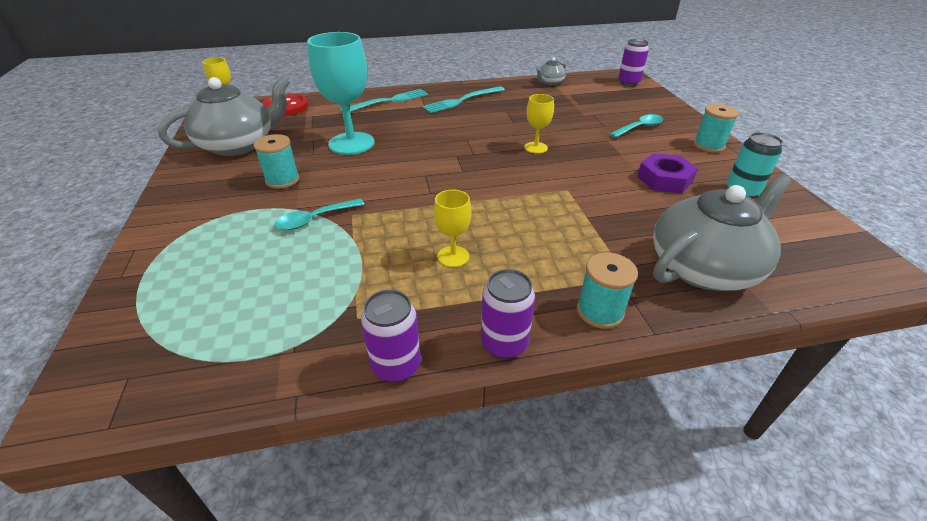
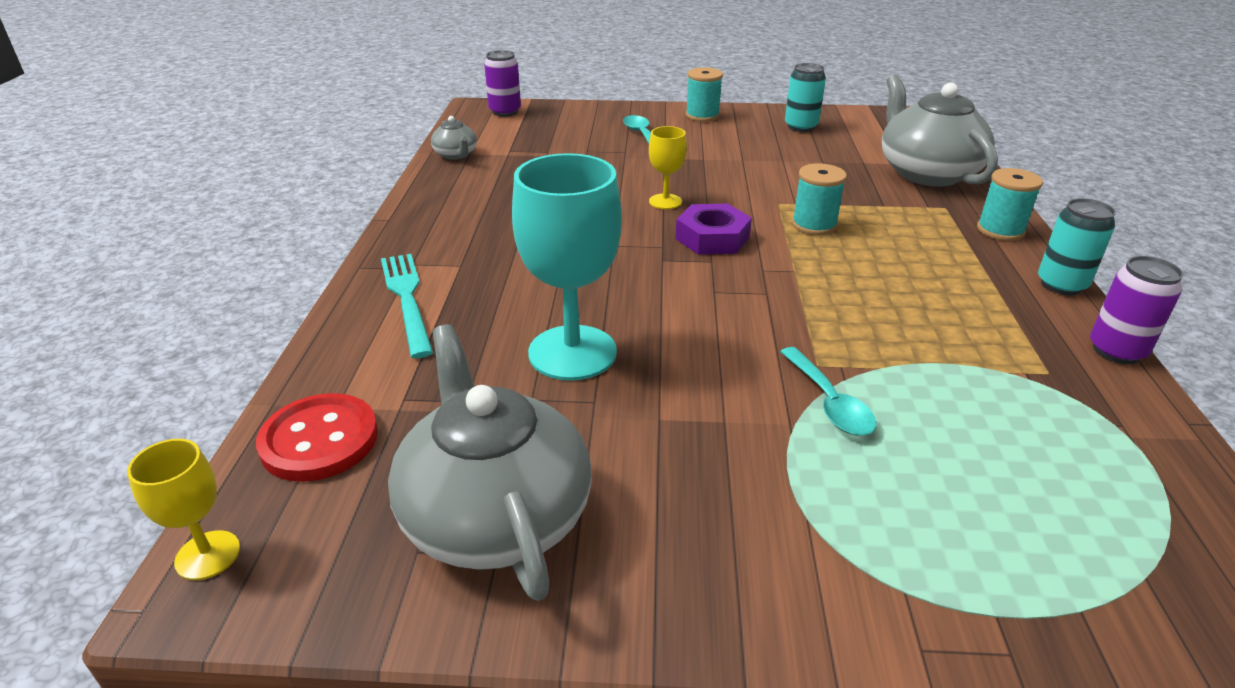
camera: 75 degrees left, 5 degrees down
turquoise spool [254,134,300,189] -> turquoise spool moved to [792,163,847,235]
turquoise fork [423,86,505,113] -> none
yellow goblet [434,190,471,267] -> none
purple can [481,269,535,359] -> turquoise can [1038,198,1116,295]
purple nut [637,153,698,193] -> purple nut moved to [676,204,752,255]

